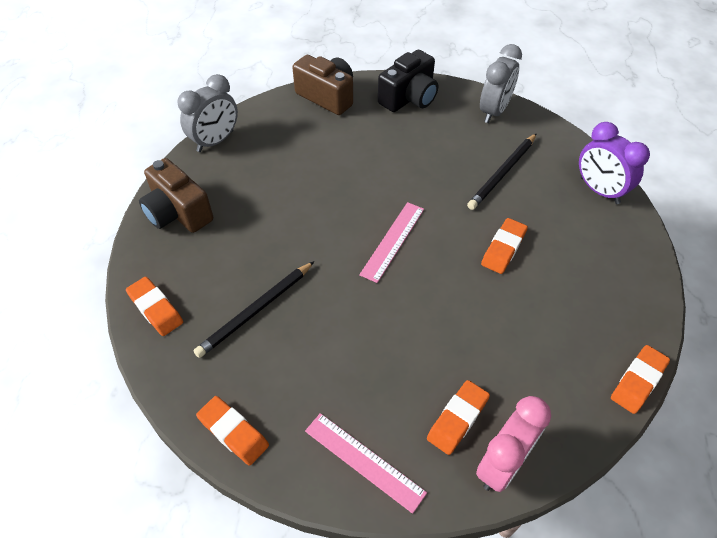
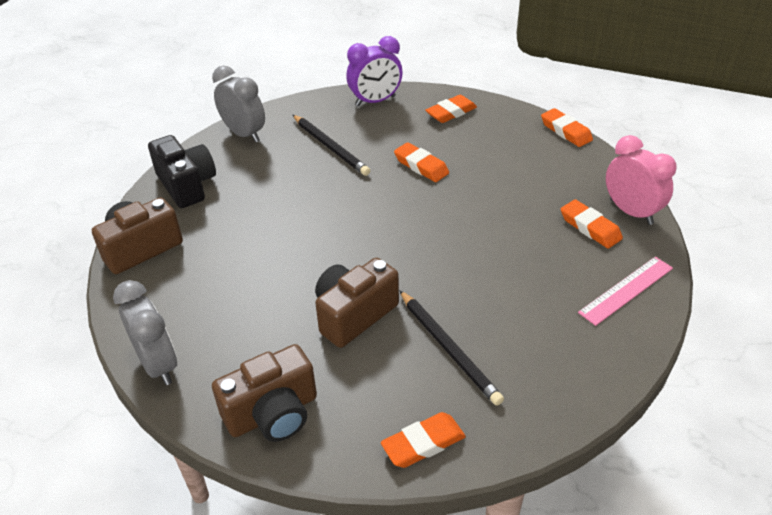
camera: 75 degrees left, 10 degrees down
orange eraser [196,396,269,466] -> orange eraser moved to [425,95,477,123]
pink ruler [359,202,424,283] -> none
none -> brown camera [315,258,399,348]

